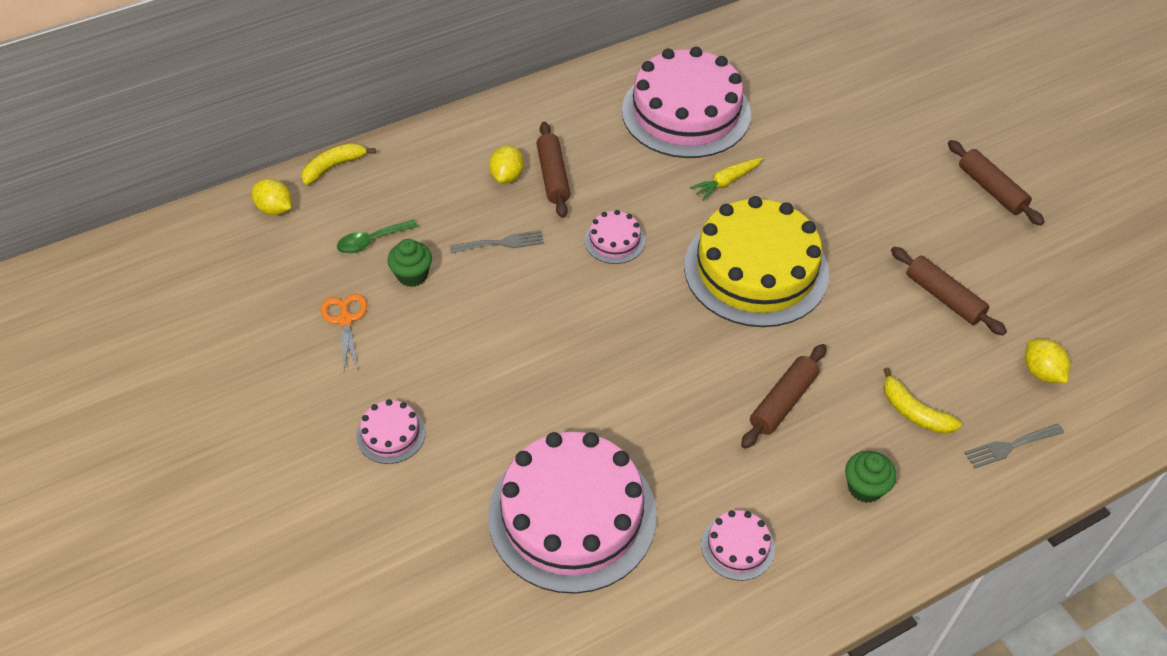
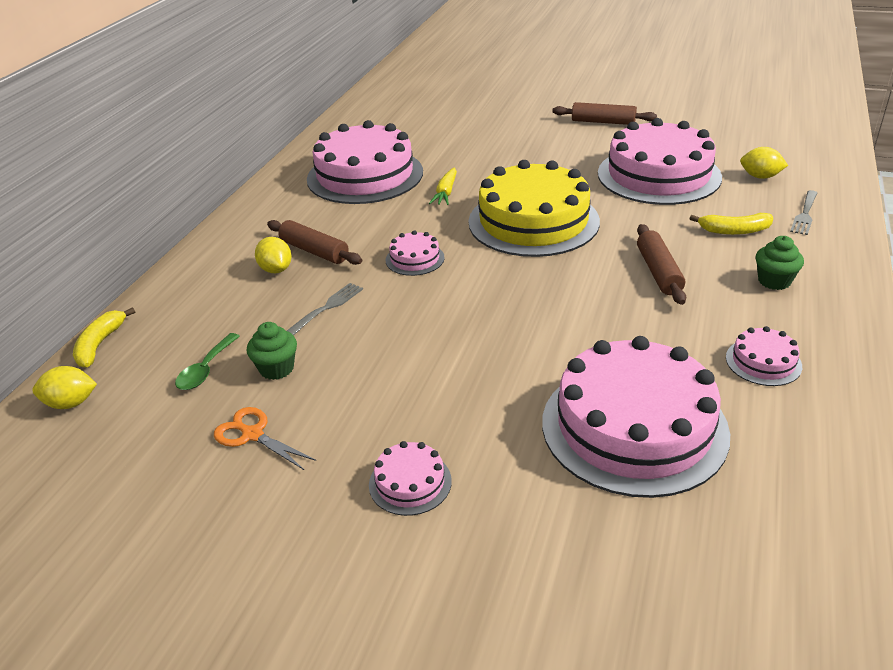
camera: 40 degrees left, 15 degrees down
brown rolling pin [891,247,1007,336] -> pink cake [598,118,722,205]

